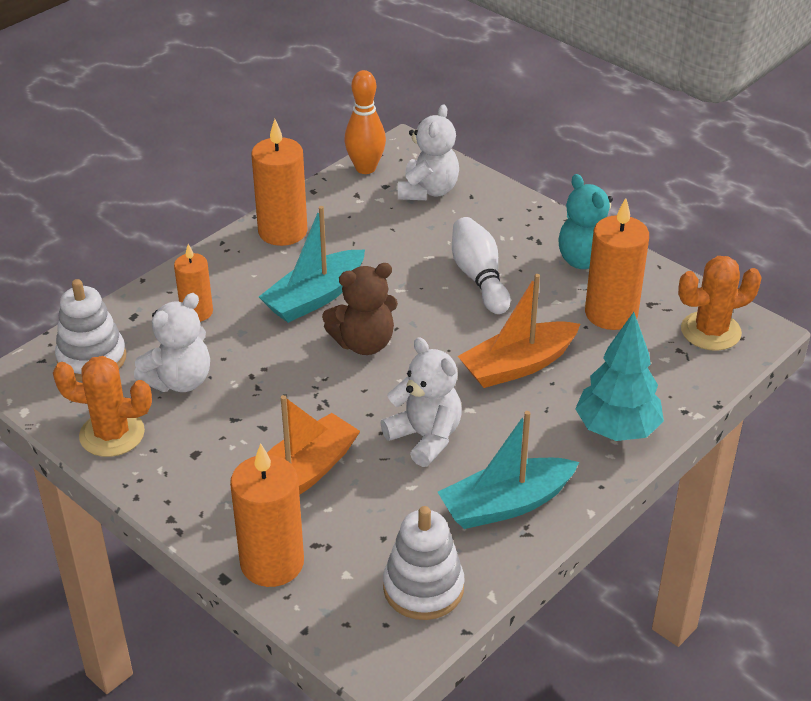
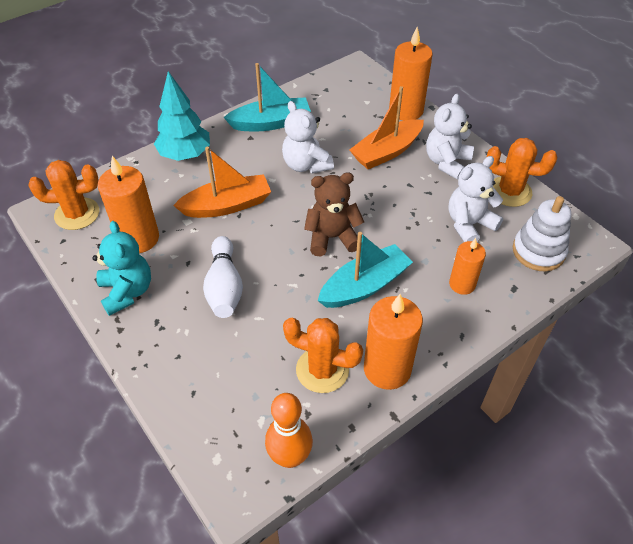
camera: 170 degrees left, 10 degrees up
white stacking toy [383,506,464,620] -> none
white teddy bear [398,104,459,200] -> white teddy bear moved to [426,94,474,180]
none -> orange cactus [283,318,363,393]

